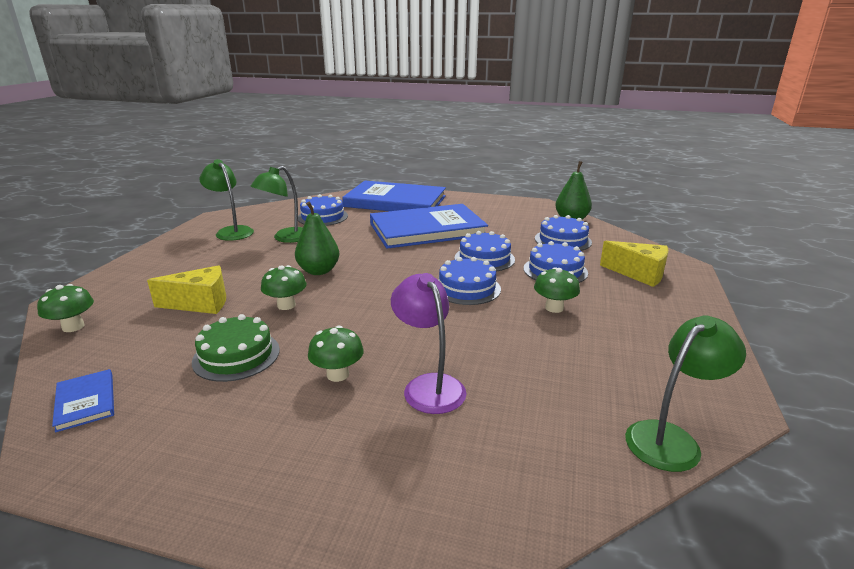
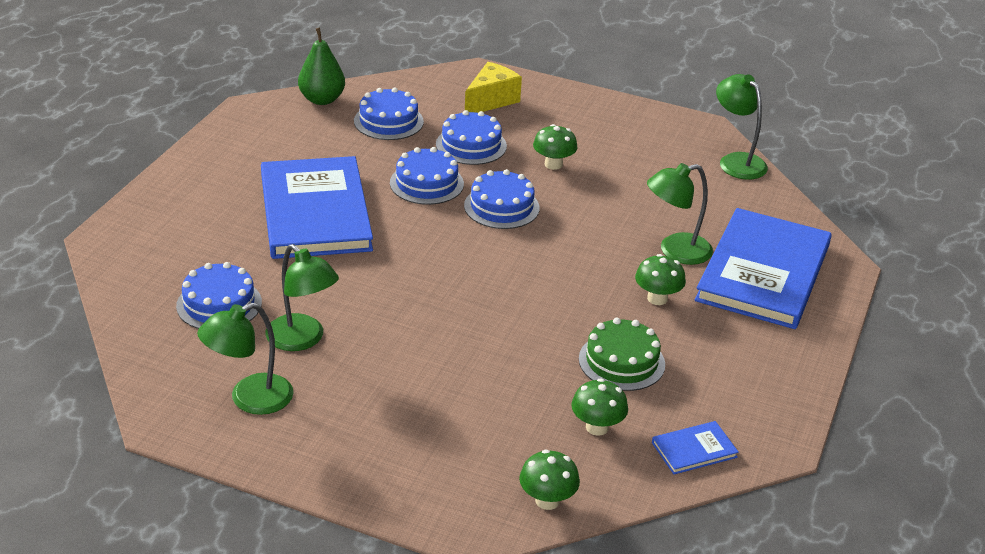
camera: 85 degrees left, 10 degrees up
yellow cheese [147,265,226,314] -> none
green mushroom [261,265,307,310] -> green mushroom moved to [572,378,628,436]
green pear [295,201,339,275] -> none
blue book [342,181,446,211] -> blue book moved to [695,208,832,329]
purple lamp [391,273,466,414] -> green lamp [647,163,713,265]

